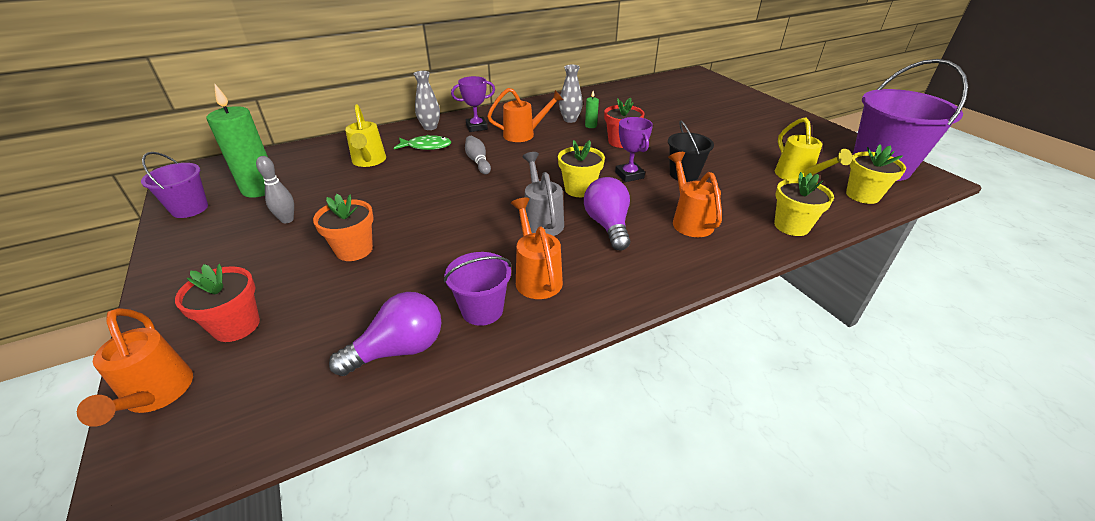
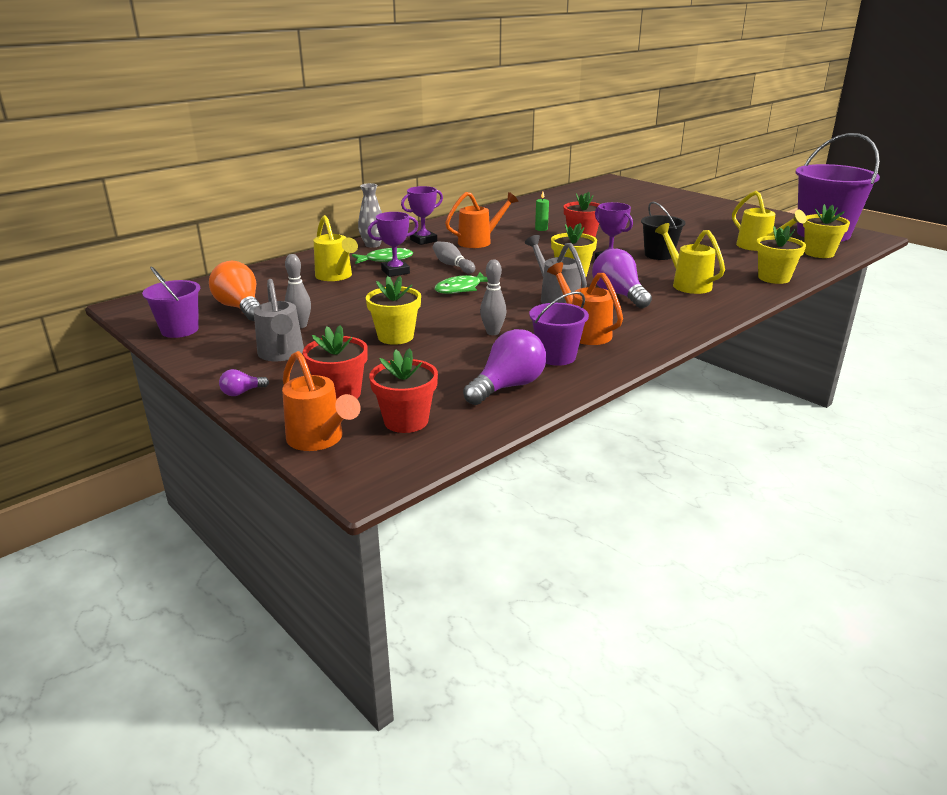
camera: 15 degrees left, 10 degrees down
green candle [207,83,268,198] -> orange light bulb [209,261,261,321]
orange flower pot [313,194,374,261] -> yellow flower pot [366,276,421,345]
grey vase [559,65,583,123] -> none
orange watering can [668,152,722,237] -> yellow watering can [655,223,725,294]
none -> purple light bulb [219,369,269,396]
none -> grey watering can [254,279,304,361]
none -> purple trophy [367,212,418,277]
none -> red flower pot [369,348,438,433]
none -> green fish [435,272,488,294]
none -> grey bowling pin [480,259,506,335]

